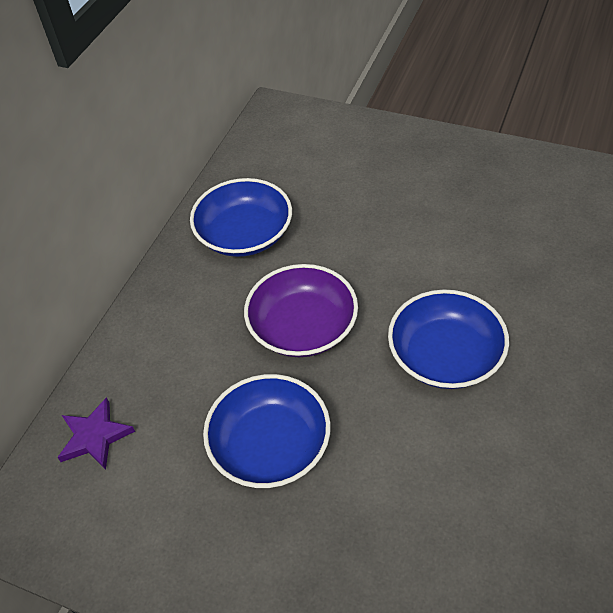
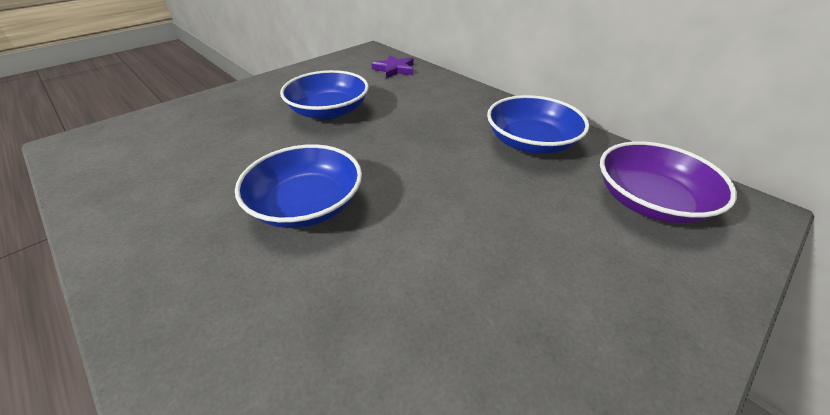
camera: 110 degrees right, 10 degrees down
purple bowl [244,264,358,357] -> purple bowl moved to [600,141,737,223]

